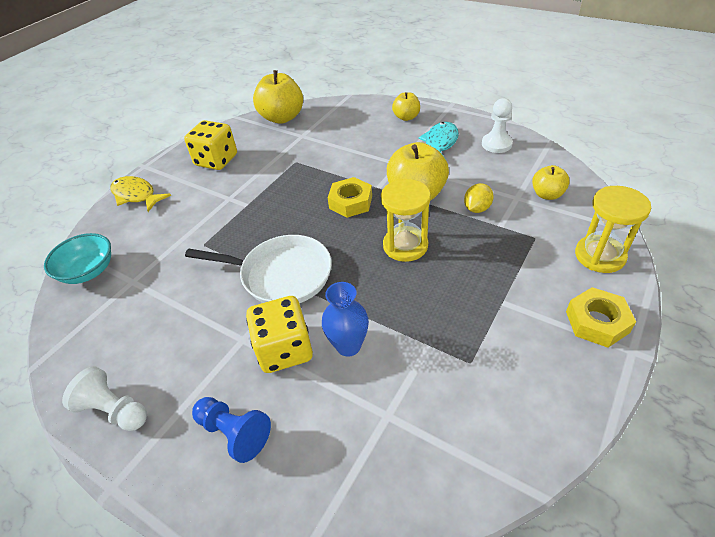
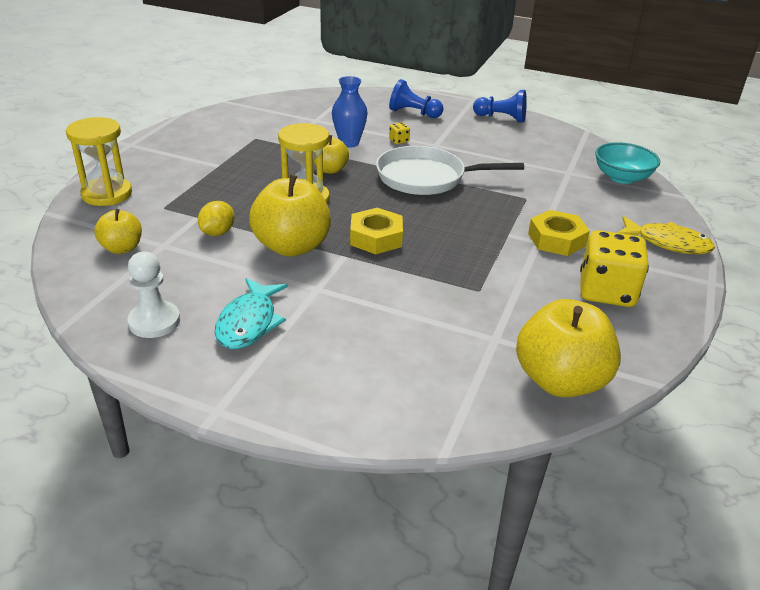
camera: 165 degrees right, 10 degrees down
white pawn [62,366,147,431] -> blue pawn [473,90,527,123]
yellow dice [246,296,313,373] -> yellow dice [389,122,410,144], size x0.40
yellow apple [392,92,420,121] -> yellow apple moved to [313,135,349,174]
yellow nut [566,287,636,348] -> yellow nut moved to [528,210,590,256]

